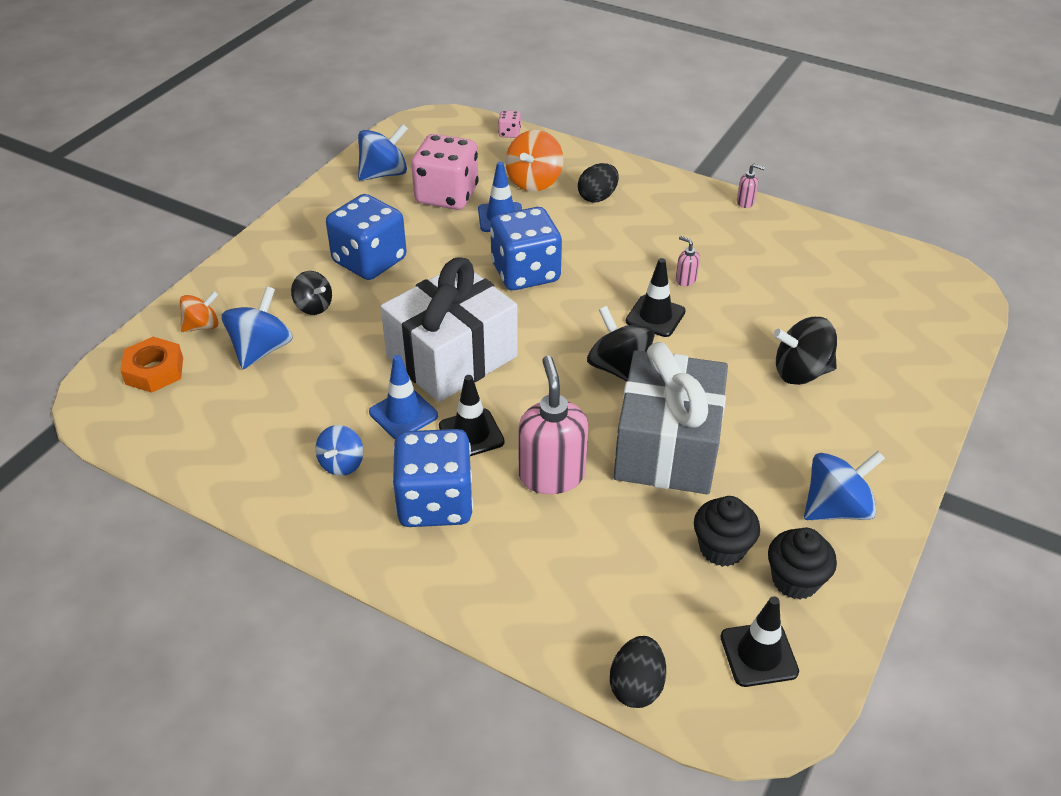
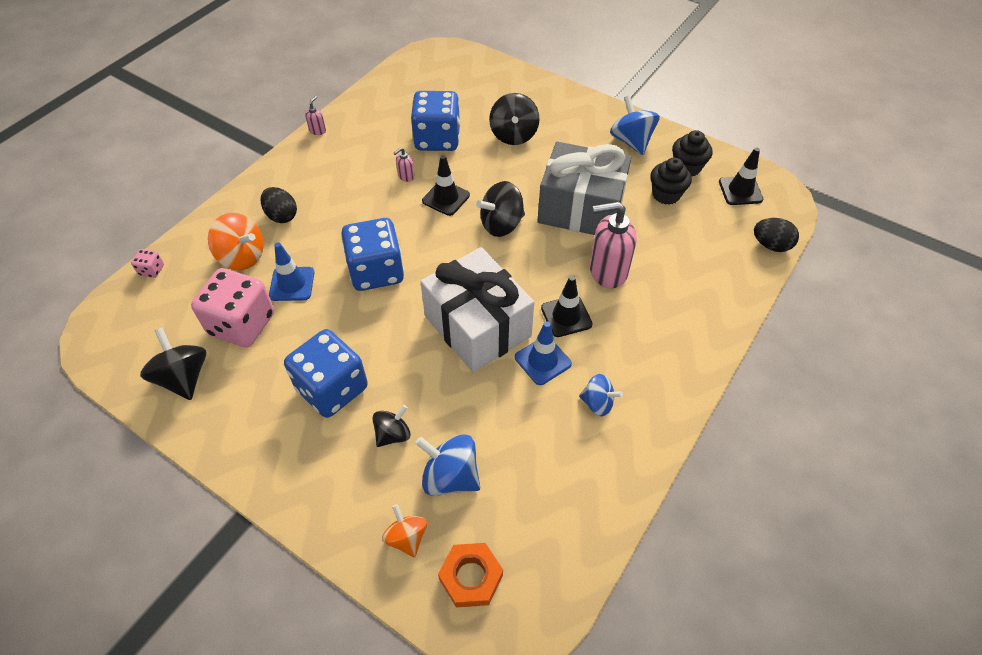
camera: 85 degrees left, 10 degrees up
blue spinning top [358,124,408,181] -> black spinning top [140,327,207,400]
blue dice [392,429,473,527] -> blue dice moved to [411,91,460,151]

